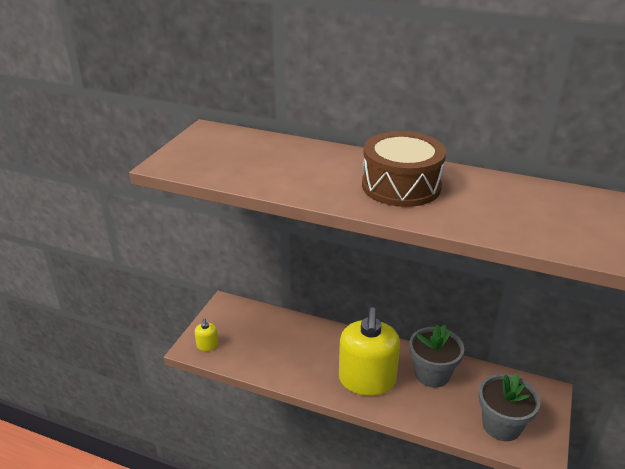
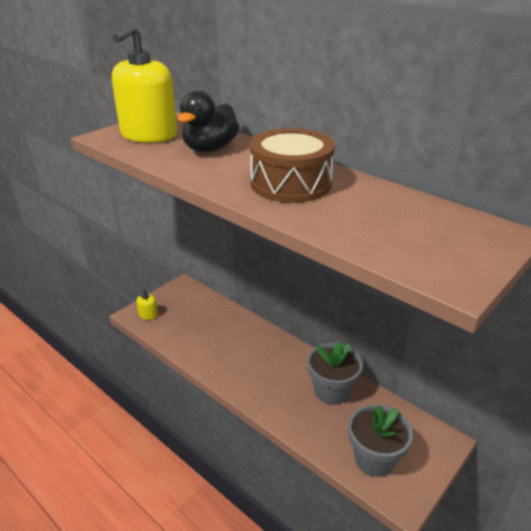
camera: 20 degrees right, 0 degrees up
yellow soap dispenser [339,307,400,396] -> yellow soap dispenser moved to [112,24,177,143]
none -> black duck [177,90,239,152]

